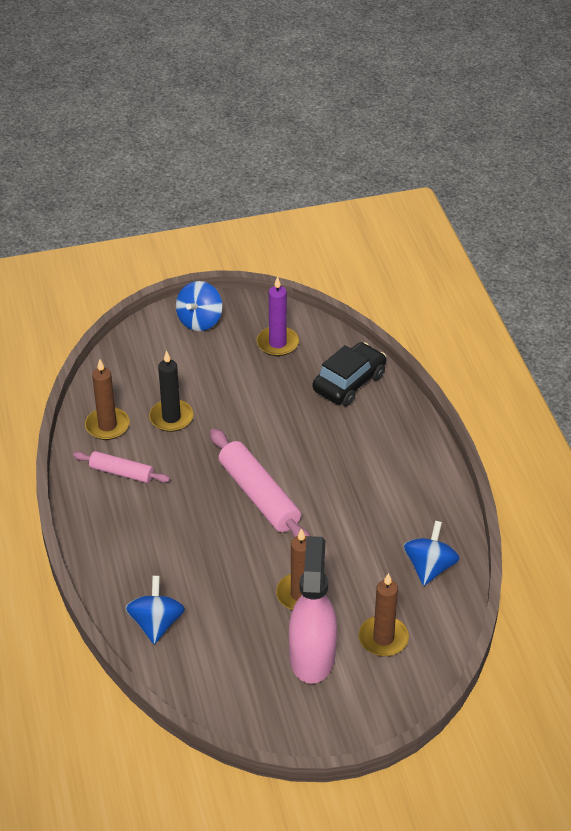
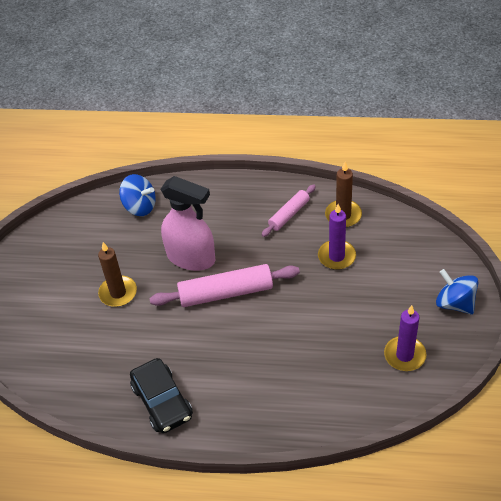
camera: 115 degrees right, 5 degrees up
black candle [149,351,194,432] -> purple candle [318,204,356,270]
pink spray bottle [289,536,337,684] -> pink spray bottle moved to [161,176,215,271]
black car [313,342,386,406] -> black car moved to [130,358,193,433]
brown candle [359,573,409,656] -> none
blue spinning top [403,521,460,586] -> none

